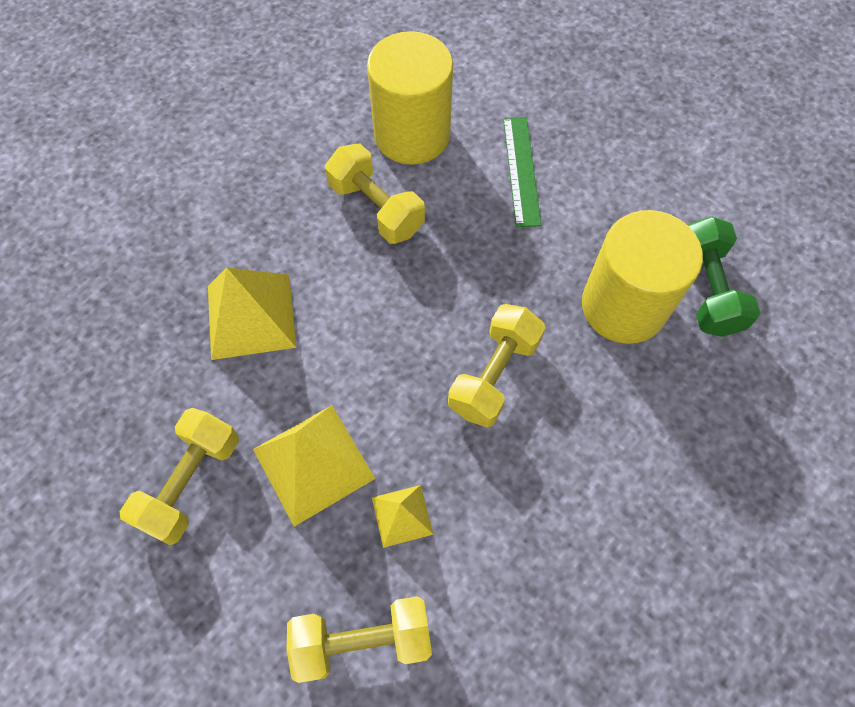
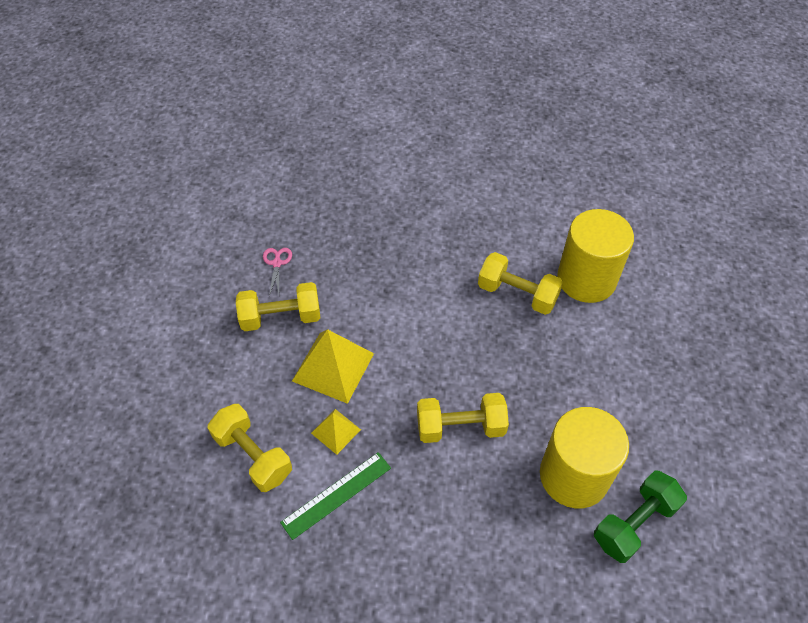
camera: 55 degrees right, 10 degrees down
yellow pyramid [208,267,296,360] -> none
yellow dumbbell [325,144,425,244] -> yellow dumbbell turned 75 degrees counterclockwise [478,252,563,315]
green ruler [503,117,541,227] -> green ruler moved to [280,452,391,540]
none -> pink scissors [263,248,292,296]

